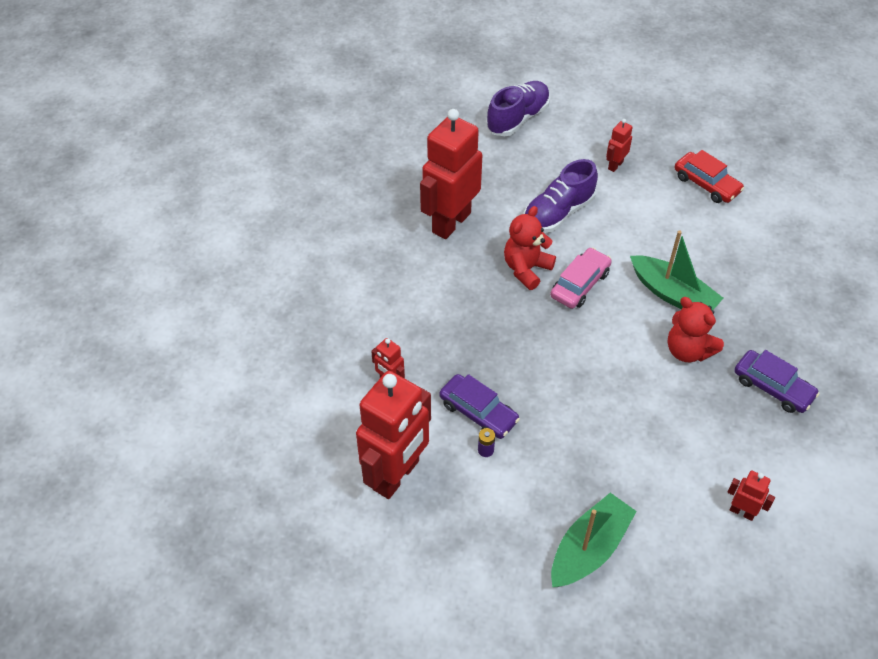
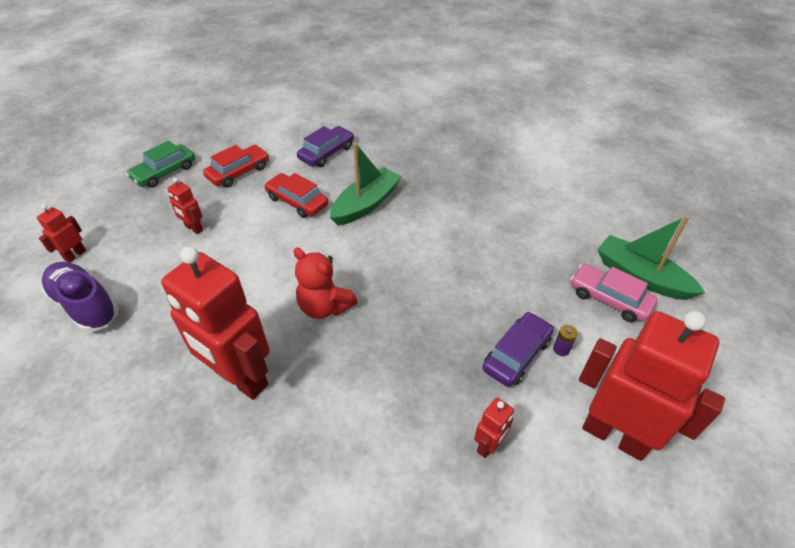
camera: 90 degrees left, 5 degrees down
purple shoe [524,159,598,233] -> none
pink car [550,248,612,309] -> pink car moved to [571,264,657,322]
red teddy bear [668,297,724,362] -> none
red robot [727,471,775,521] -> red robot moved to [37,204,86,263]
purple car [734,350,820,413] -> purple car moved to [297,126,354,167]
none -> green car [126,141,195,188]
none -> red car [264,173,328,218]

